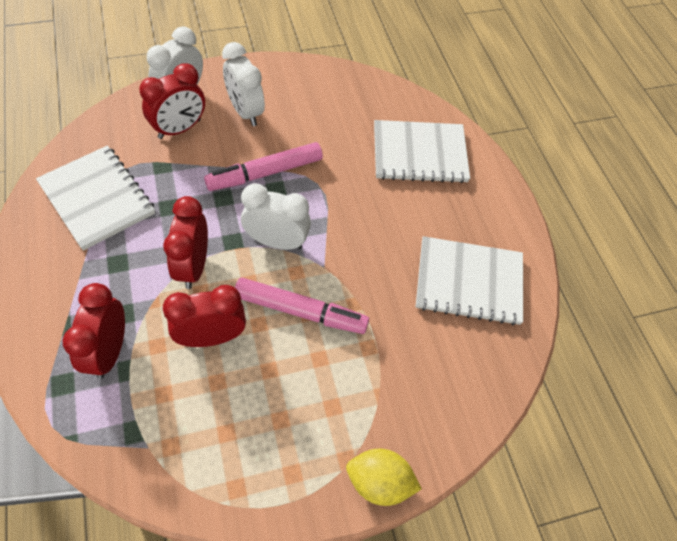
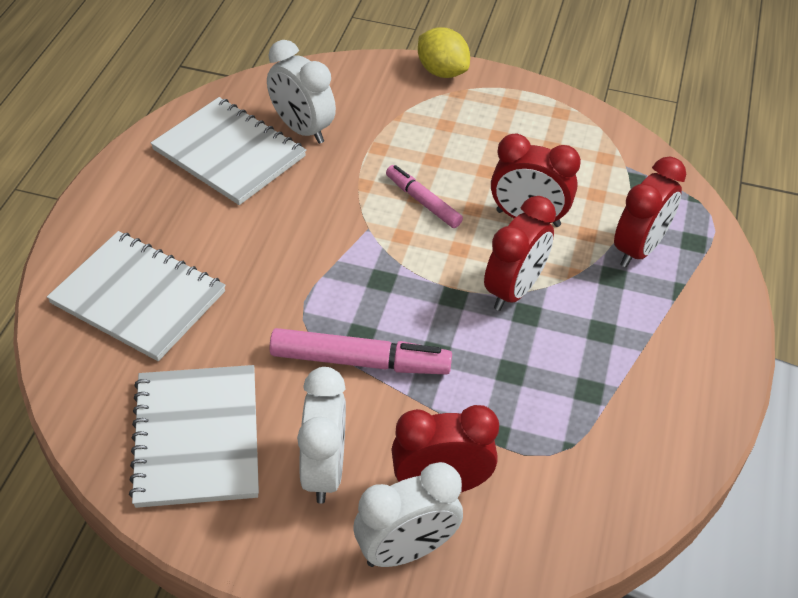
camera: 145 degrees left, 10 degrees down
white notebook [36,145,155,251] -> white notebook moved to [129,365,259,508]
pink marker [235,278,369,334] -> pink marker [386,165,463,228], size x0.62
white clock [241,183,311,250] -> white clock moved to [267,40,336,144]

